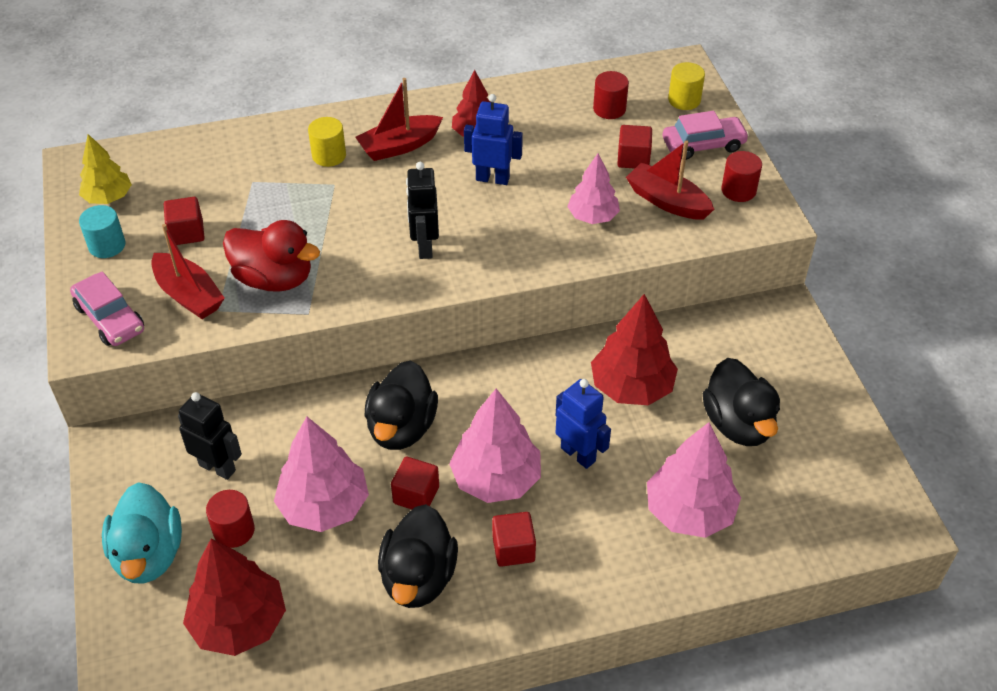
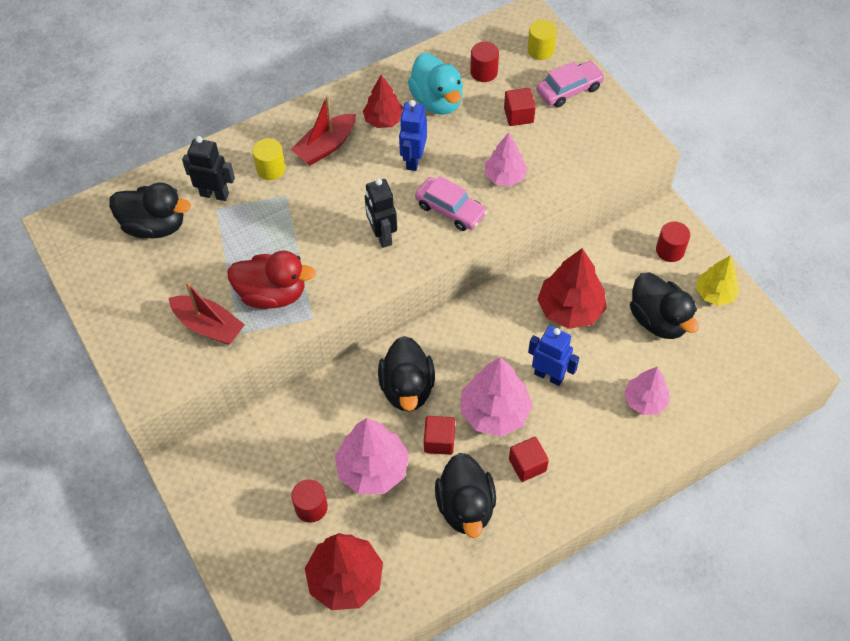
camera: 15 degrees left, 10 degrees up
pink car [70,271,144,346] -> pink car moved to [415,176,488,231]
yellow tree [79,134,132,204] -> yellow tree moved to [696,256,740,306]
turquoise cylinder [79,205,125,258] -> none
turquoise duck [102,482,182,584] -> turquoise duck moved to [408,53,463,115]
red cube [164,197,205,245] -> none
black robot [178,392,242,480] -> black robot moved to [182,136,235,201]
blue robot [464,94,523,185] -> blue robot turned 75 degrees counterclockwise [399,100,427,171]
red boat [626,140,714,220] -> none
pink tree [647,422,741,538] -> pink tree [624,367,669,415], size x0.64
red cylinder [721,151,762,202] -> red cylinder moved to [656,221,690,262]
none -> black duck [109,182,191,239]

